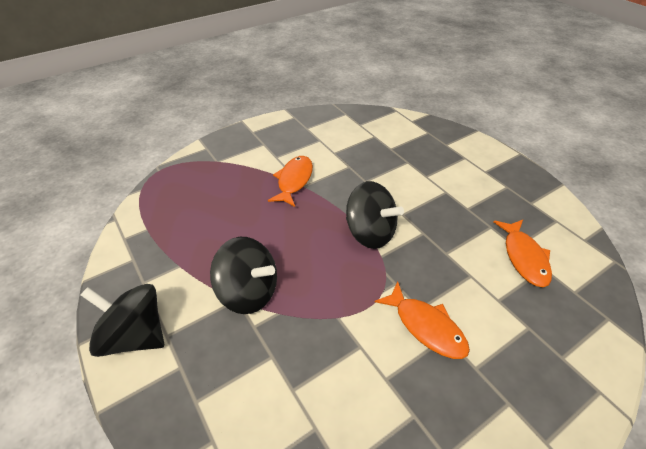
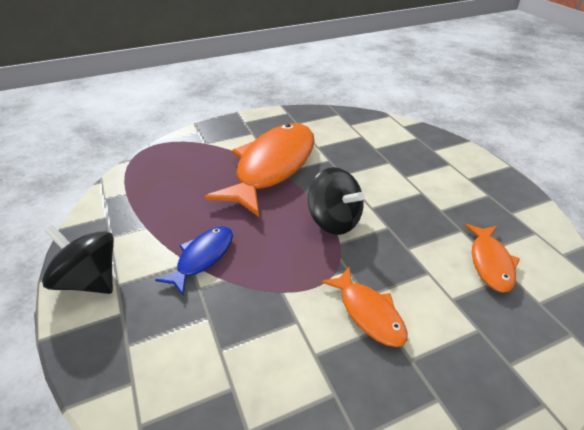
camera: 10 degrees right, 5 degrees down
black spinning top [210,237,277,314] -> blue fish [155,226,233,295]
orange fish [268,156,313,207] -> orange fish [205,123,315,217], size x2.07

